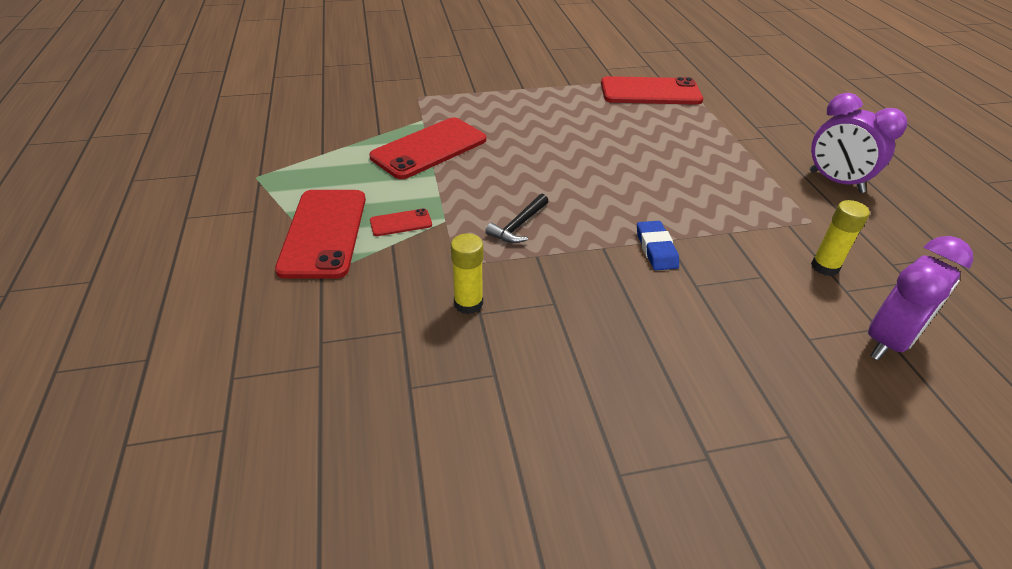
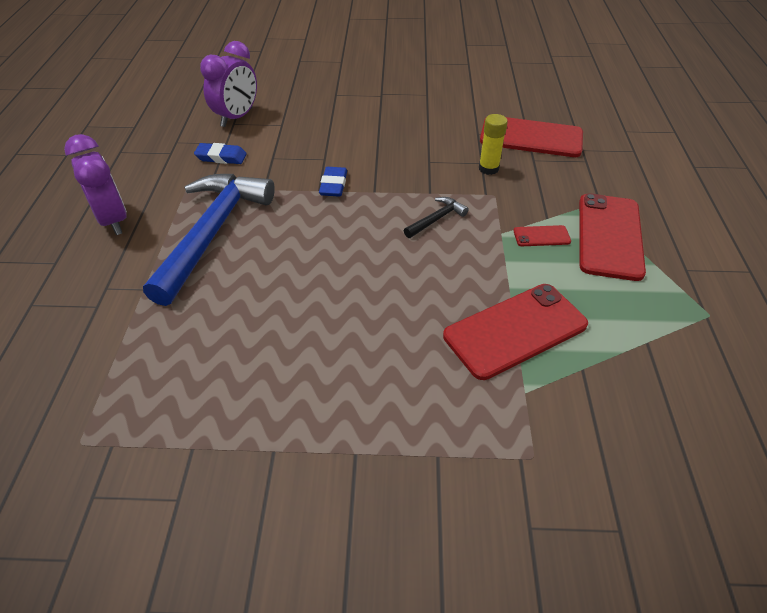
camera: 165 degrees left, 5 degrees up
red phone [601,76,703,105] -> red phone moved to [480,117,583,157]
yellow glue stick [811,200,870,276] -> blue eraser [194,143,247,164]
purple clock [868,236,973,361] -> purple clock turned 150 degrees clockwise [200,41,257,127]
none -> blue hammer [143,174,275,306]

